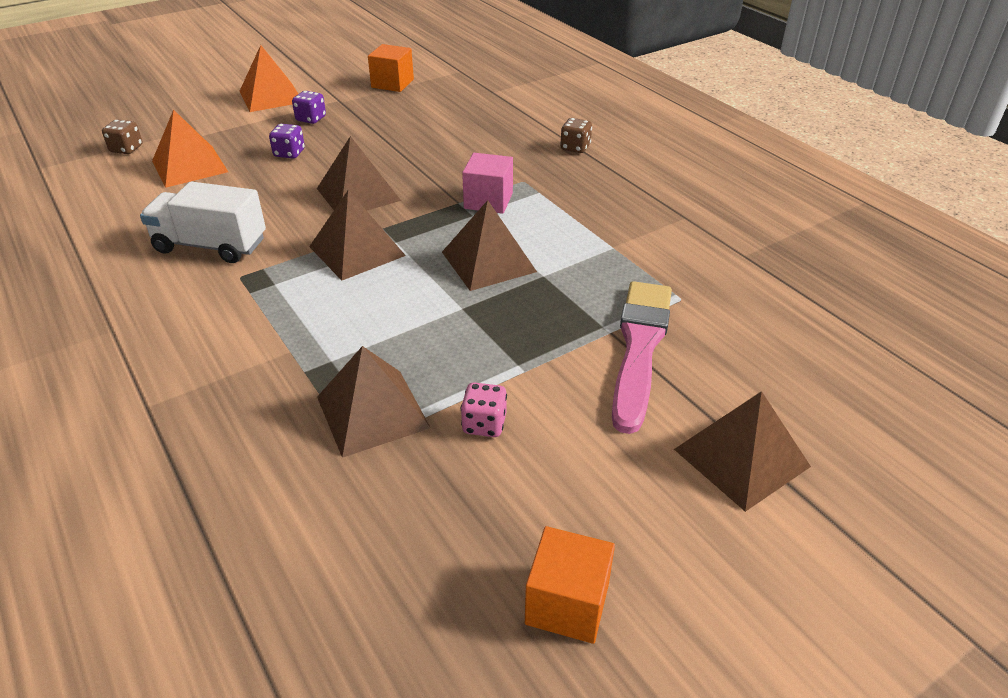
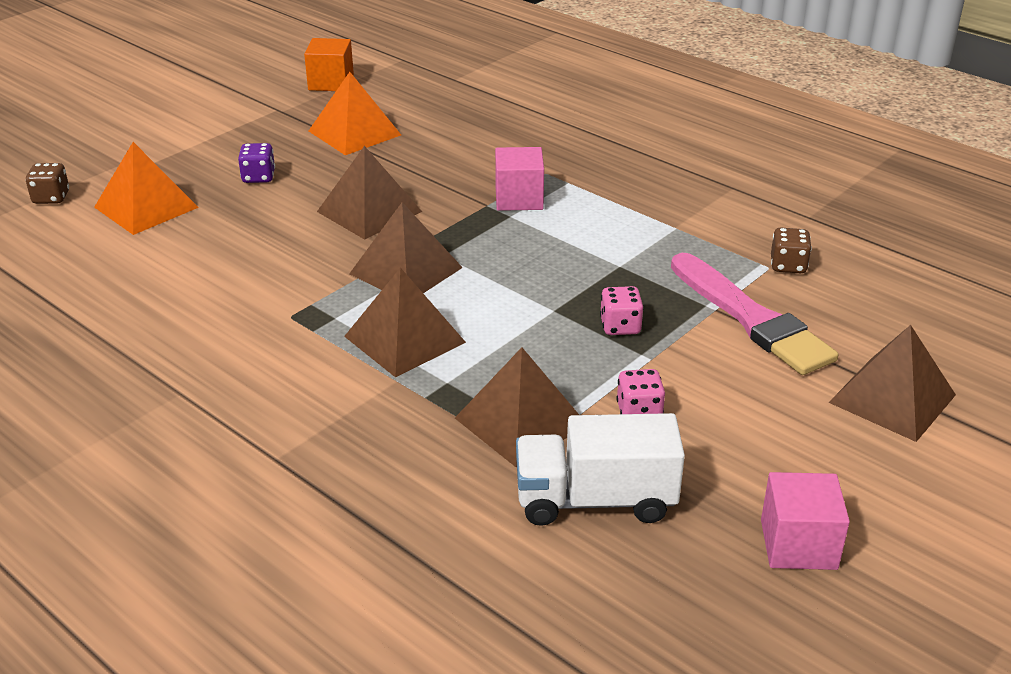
camera: 15 degrees left, 5 degrees down
white truck [140,181,266,263] -> white truck moved to [516,413,685,526]
orange pyramid [239,45,298,112] -> orange pyramid moved to [309,72,401,155]
purple dice [292,91,326,124] -> none
brown pyramid [442,200,537,291] -> brown pyramid moved to [344,267,466,377]
orange cube [525,526,615,644] -> pink cube [761,472,850,570]
brown dice [560,118,592,153] -> brown dice moved to [771,228,812,273]
pink brush [612,281,672,434] -> pink brush turned 150 degrees clockwise [671,253,839,375]
none -> pink dice [600,286,644,335]

